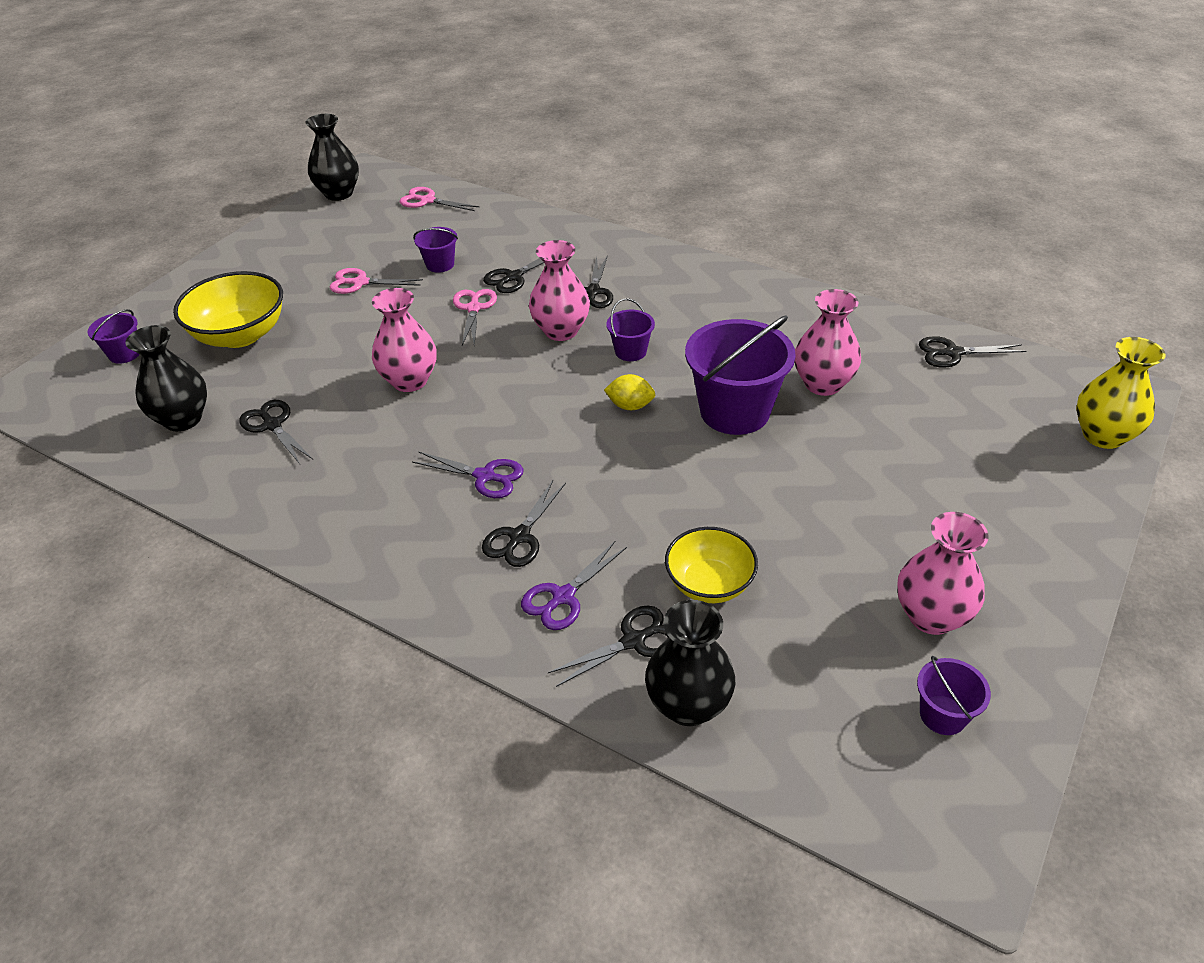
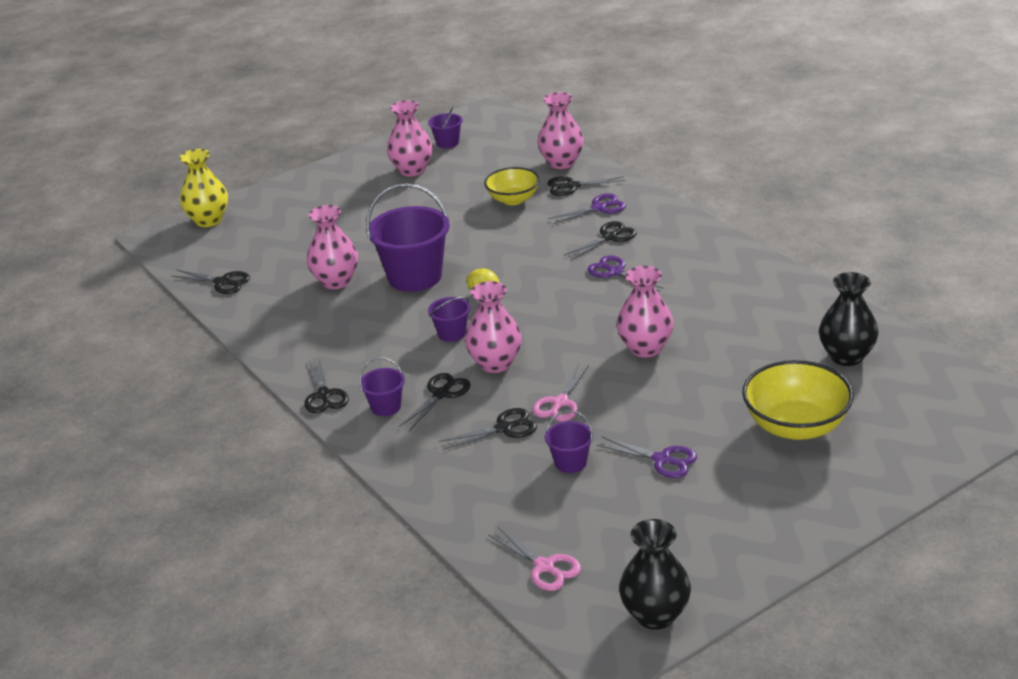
camera: 155 degrees left, 10 degrees down
purple bucket [87,309,140,364] -> purple bucket moved to [360,357,405,416]
black scissors [239,400,313,464] -> black scissors moved to [304,359,349,413]
pink scissors [330,268,423,294] -> purple scissors [596,437,697,478]
black vase [645,600,735,726] -> pink vase [538,92,584,169]

